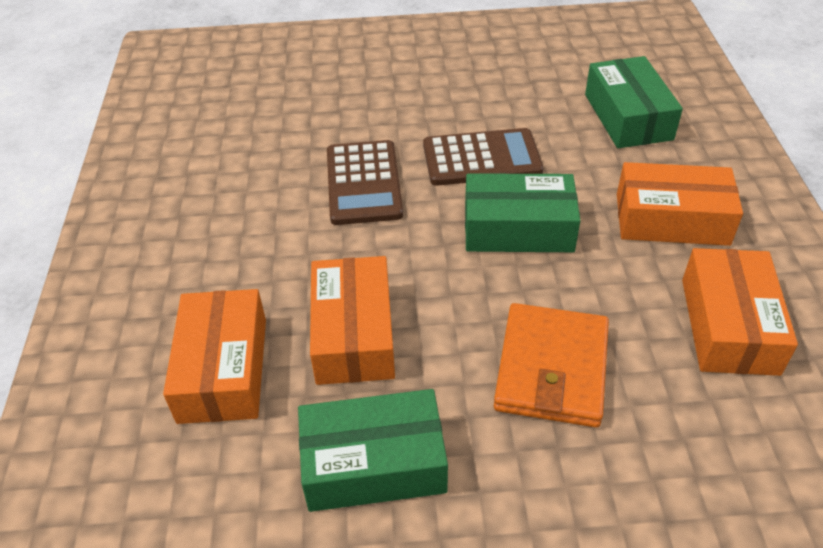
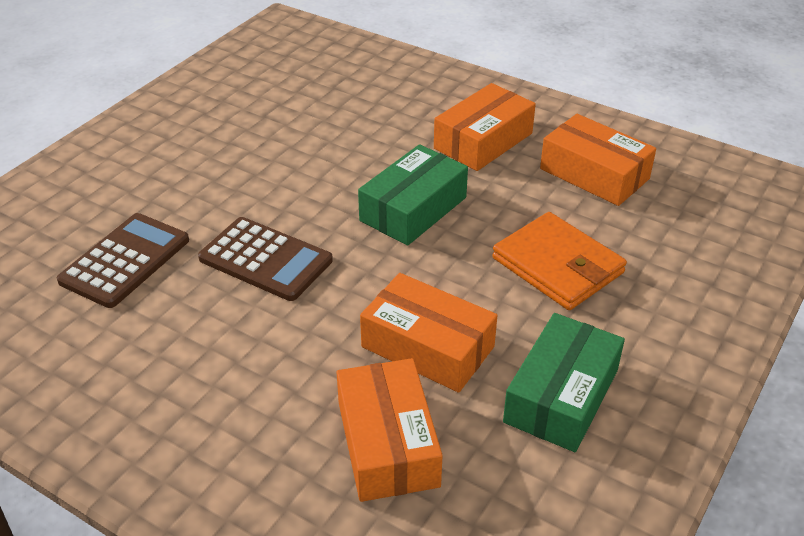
camera: 55 degrees left, 5 degrees down
orange box [163,289,266,424] -> orange box turned 45 degrees clockwise [337,358,443,502]
brown calculator [423,128,543,186] -> brown calculator moved to [57,213,189,308]
green box [585,56,683,148] -> none

